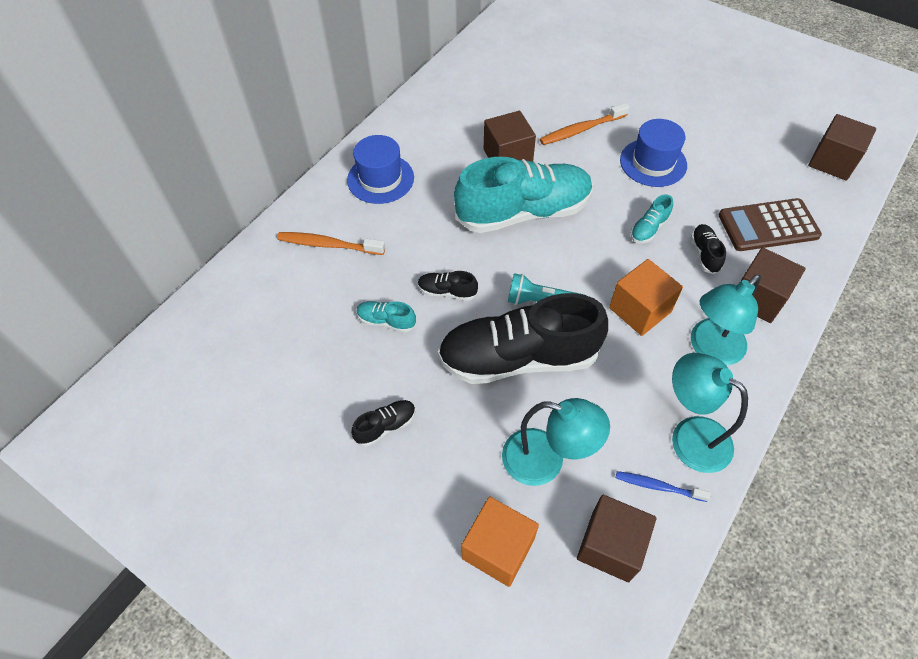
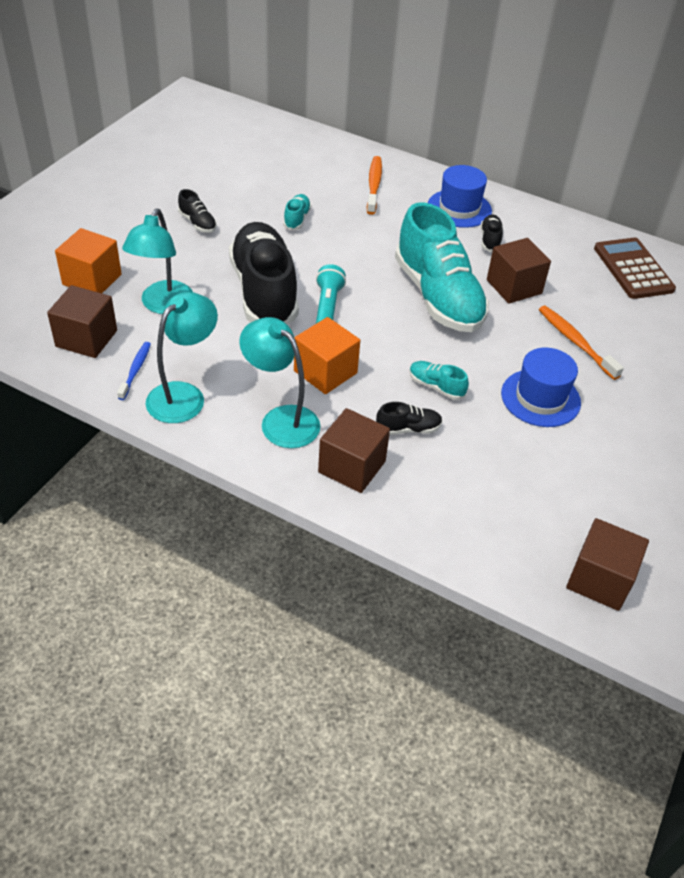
camera: 80 degrees right, 10 degrees down
black shoe [418,271,478,301] -> black shoe moved to [481,215,503,252]
brown calculator [719,198,822,251] -> brown calculator moved to [594,238,676,299]

